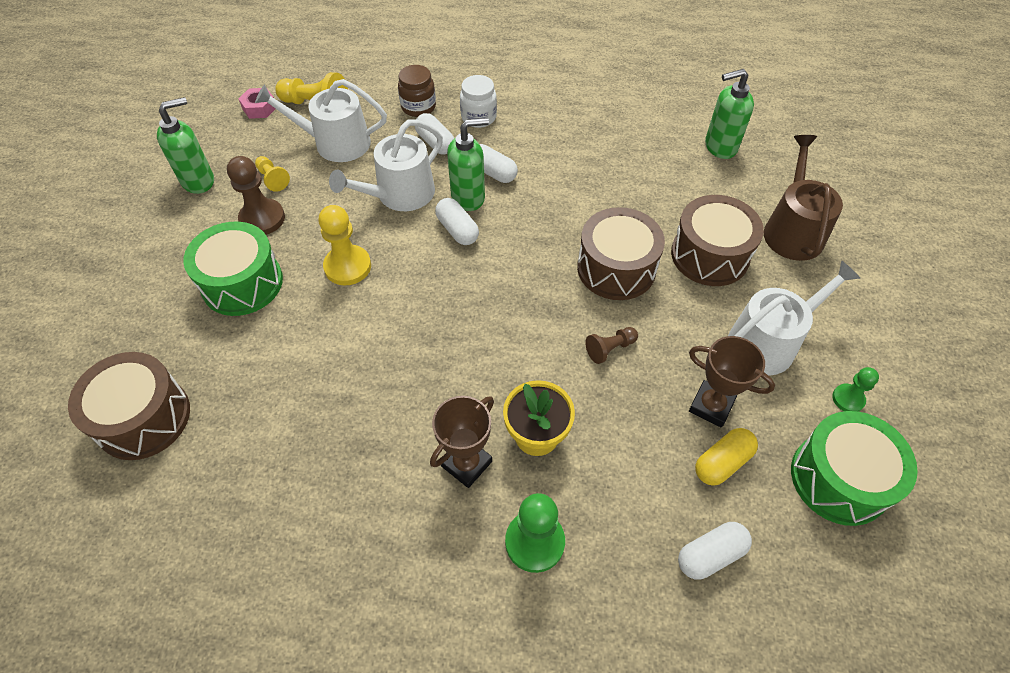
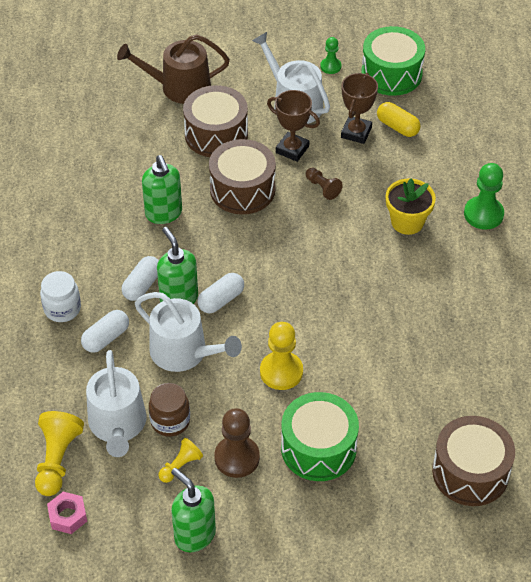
camera: 100 degrees left, 5 degrees down
brown jar [398,65,436,117] -> brown jar moved to [149,383,190,437]
brown trophy [430,396,494,488] -> brown trophy moved to [267,90,320,162]
white capsule [678,522,752,580] -> none
green soap dispenser [705,69,754,159] -> green soap dispenser moved to [142,155,182,224]

